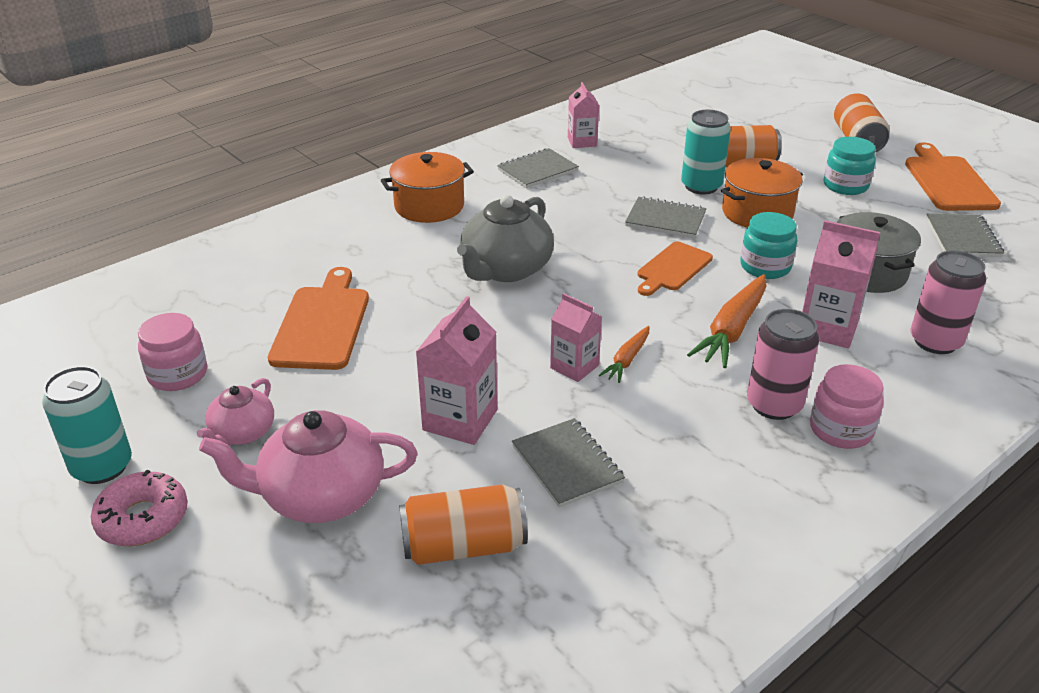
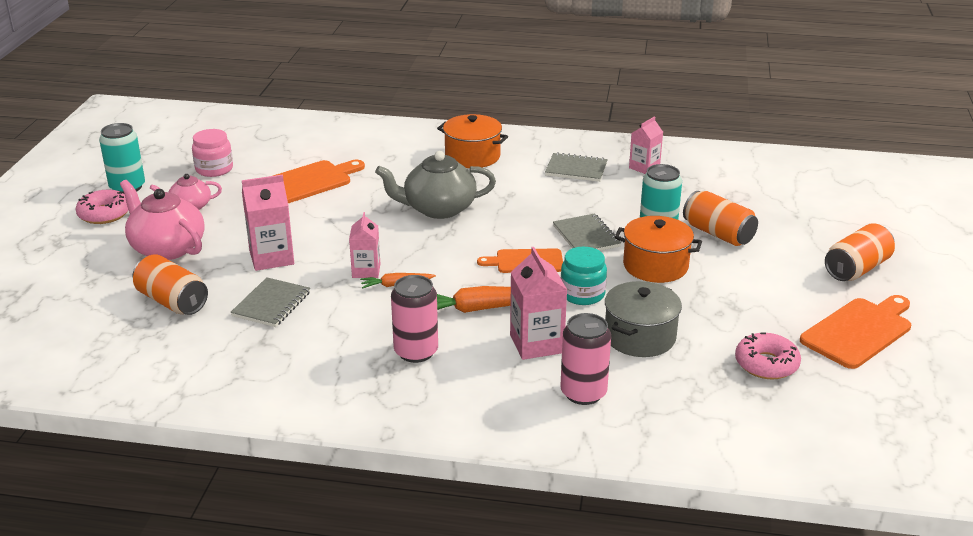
camera: 50 degrees right, 5 degrees down
pink jar [810,364,884,449] -> none
turquoise jar [824,137,876,195] -> none
grey notebook [926,214,1004,257] -> pink donut [735,332,801,379]

